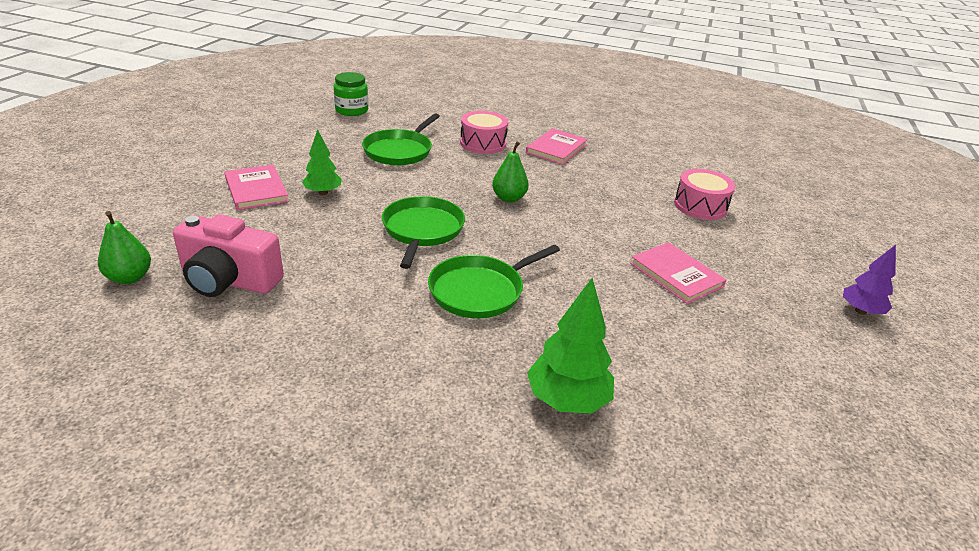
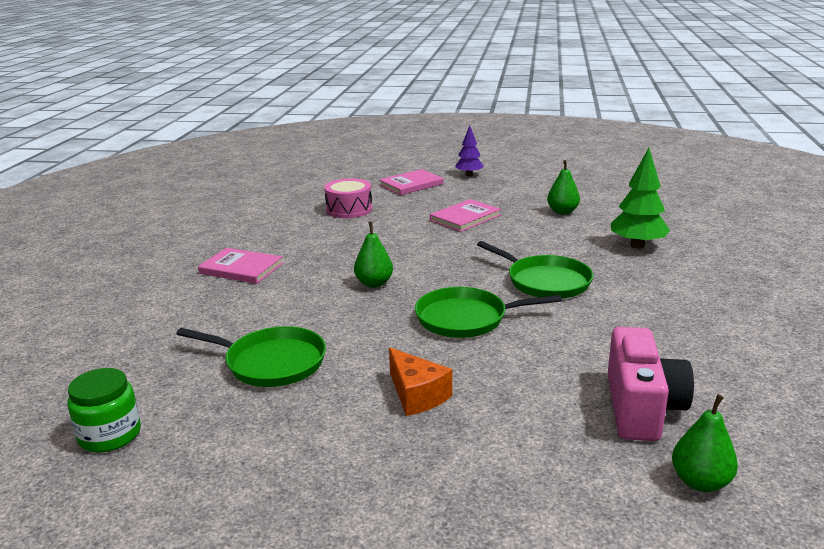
camera: 95 degrees left, 10 degrees down
pink book [225,165,289,210] -> pink book moved to [379,169,443,195]
green tree [302,129,342,195] -> orange cheese [389,348,452,416]
pink drum [460,111,508,154] -> none
none -> green pear [547,160,580,215]

